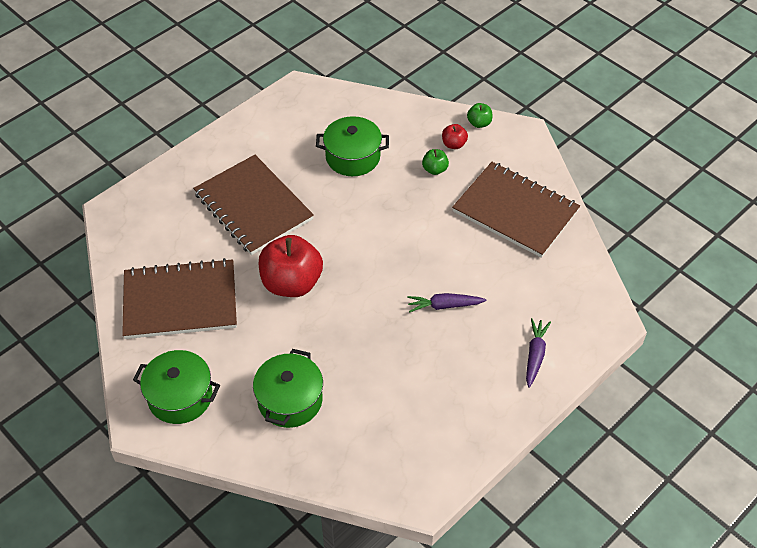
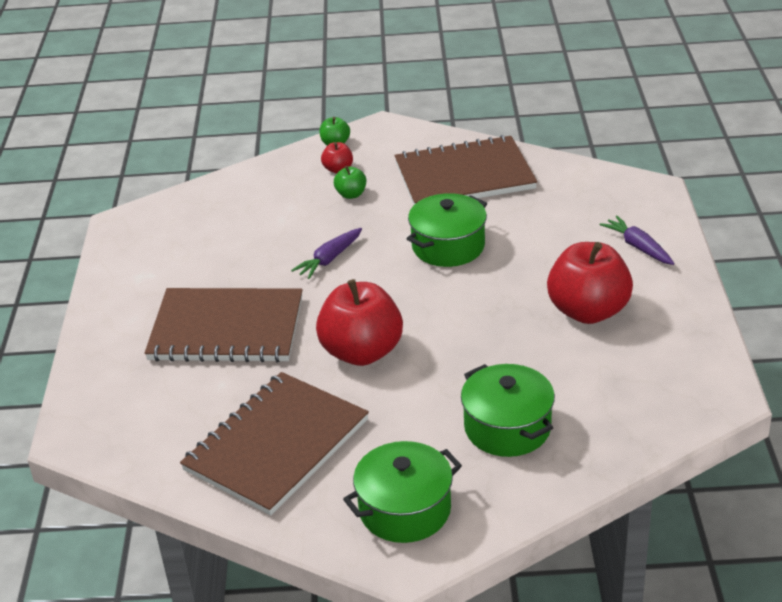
camera: 45 degrees left, 15 degrees down
green pot [316,116,389,176] -> green pot moved to [407,193,487,267]
purple carrot [407,293,487,313] -> purple carrot moved to [291,228,362,279]
none -> red apple [547,242,633,324]

